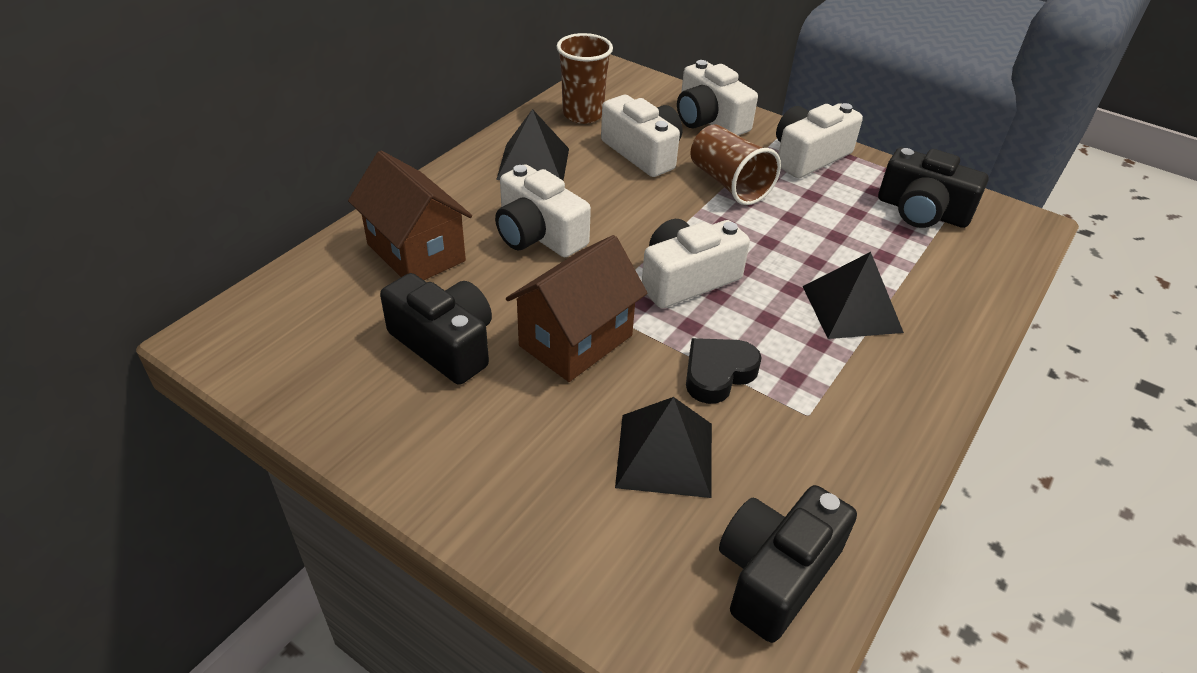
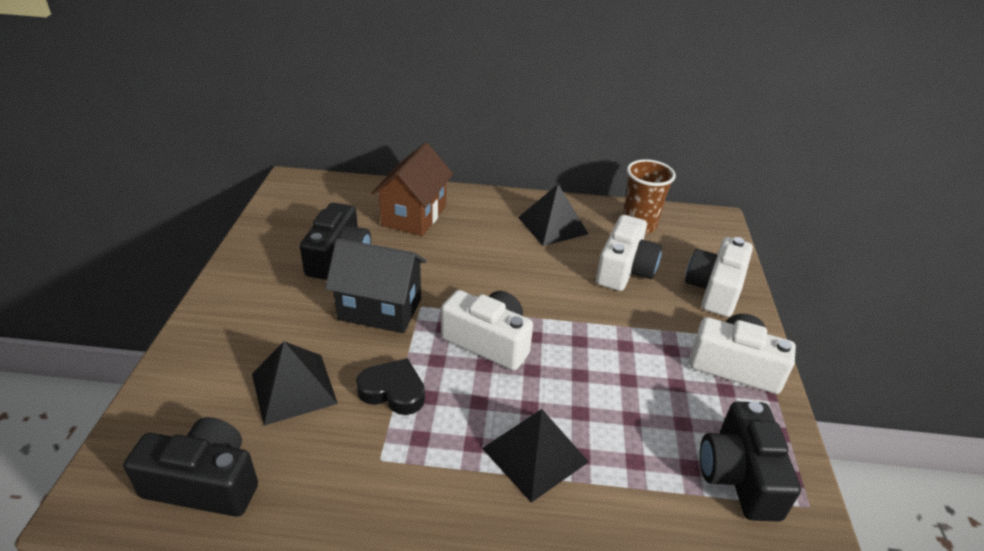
camera: 60 degrees right, 5 degrees down
white camera [495,164,591,257] -> none
brown house [506,235,647,382] -> black house [325,238,427,333]
brown cup [691,124,781,205] -> none

